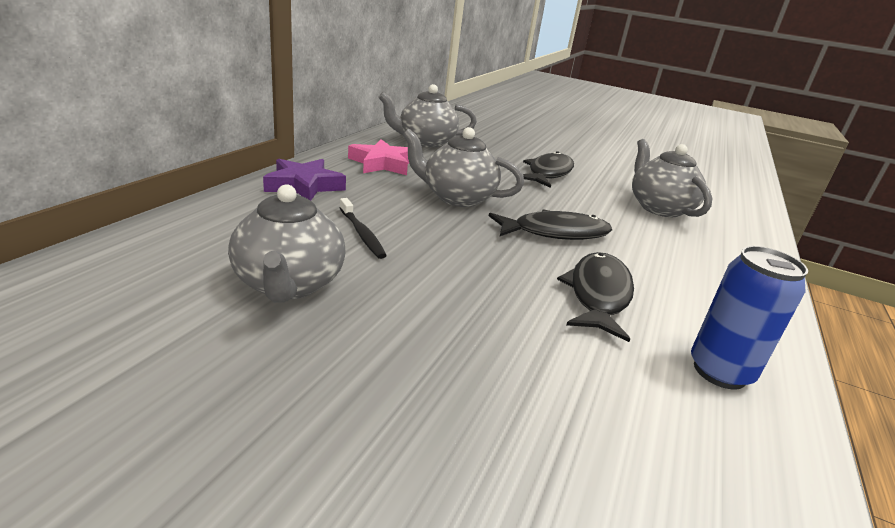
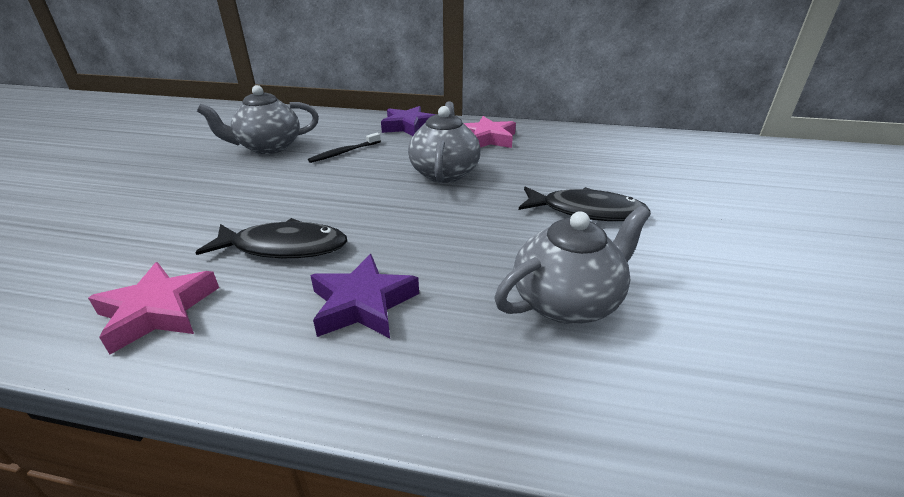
camera: 80 degrees right, 5 degrees up
grey teapot [378,84,477,147] -> none
black fish [489,209,612,240] -> none
blue can [691,246,808,390] -> pink star [88,262,219,354]
none -> purple star [310,254,419,338]

